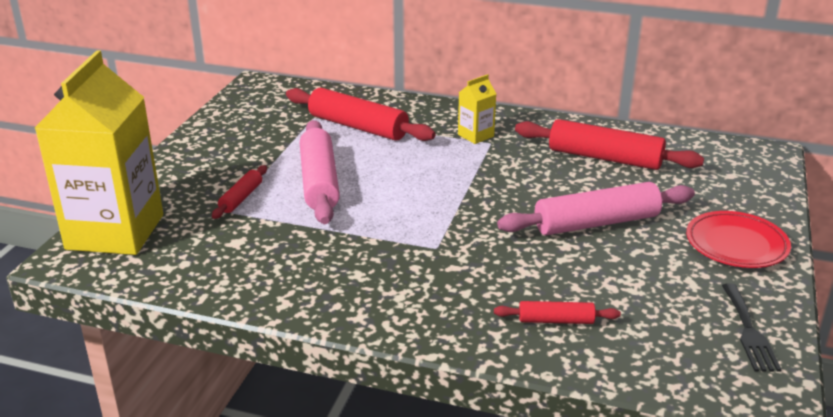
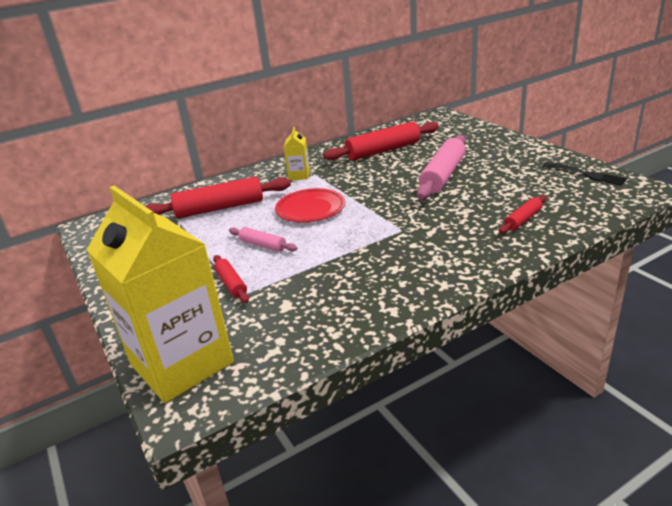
camera: 45 degrees left, 0 degrees up
pink rolling pin [300,120,340,224] -> pink rolling pin [229,227,297,252], size x0.51
red plate [686,211,791,268] -> red plate moved to [275,188,345,222]

